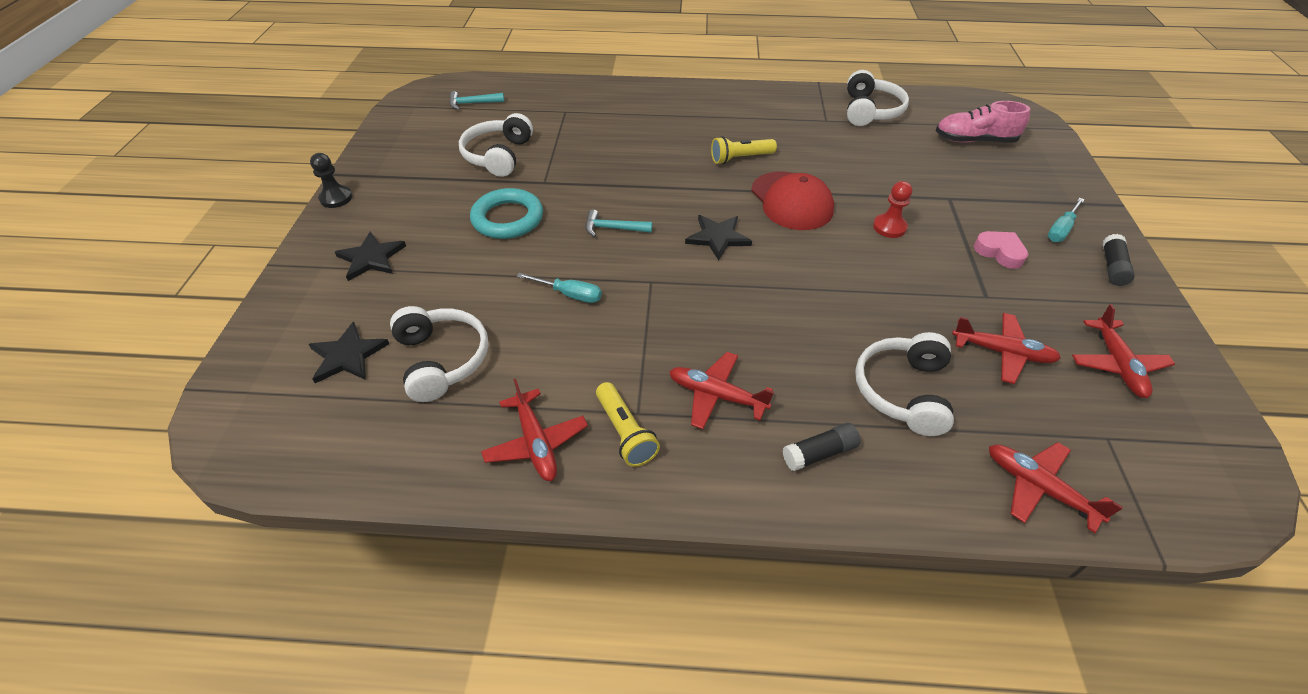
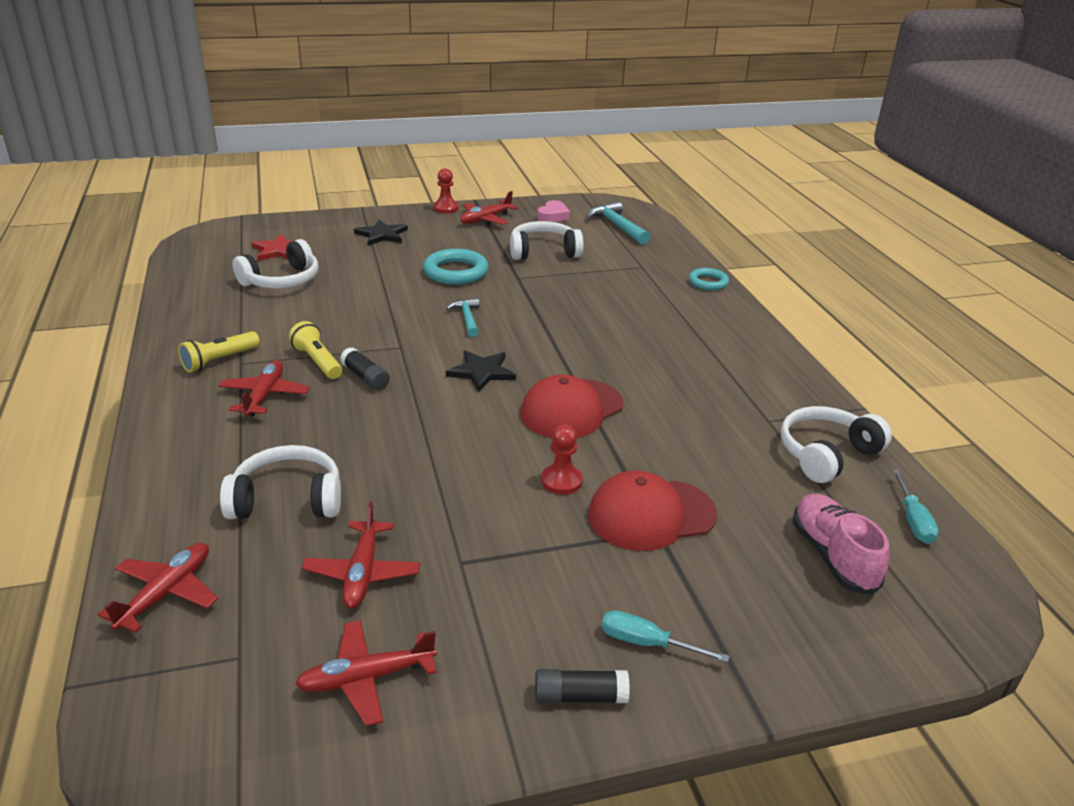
camera: 70 degrees right, 15 degrees down
black star [308,322,389,383] -> red star [251,234,309,261]
black pawn [310,153,352,208] -> red pawn [433,168,459,214]
turquoise hammer [449,91,504,110] -> turquoise hammer [586,201,650,245], size x1.57
red plane [481,379,588,481] -> red plane moved to [460,191,518,225]
turquoise screwdriver [517,273,602,303] -> turquoise screwdriver moved to [892,469,939,544]
yellow flashlight [711,136,777,164] -> yellow flashlight moved to [289,321,342,379]
black glue stick [783,423,861,471] -> black glue stick moved to [340,347,390,390]
white headphones [847,70,909,126] -> white headphones turned 150 degrees clockwise [781,406,892,483]
pink heart [974,231,1028,269] -> pink heart moved to [537,200,570,222]
none -> red cap [588,471,717,551]
none -> turquoise ring [689,268,729,290]

